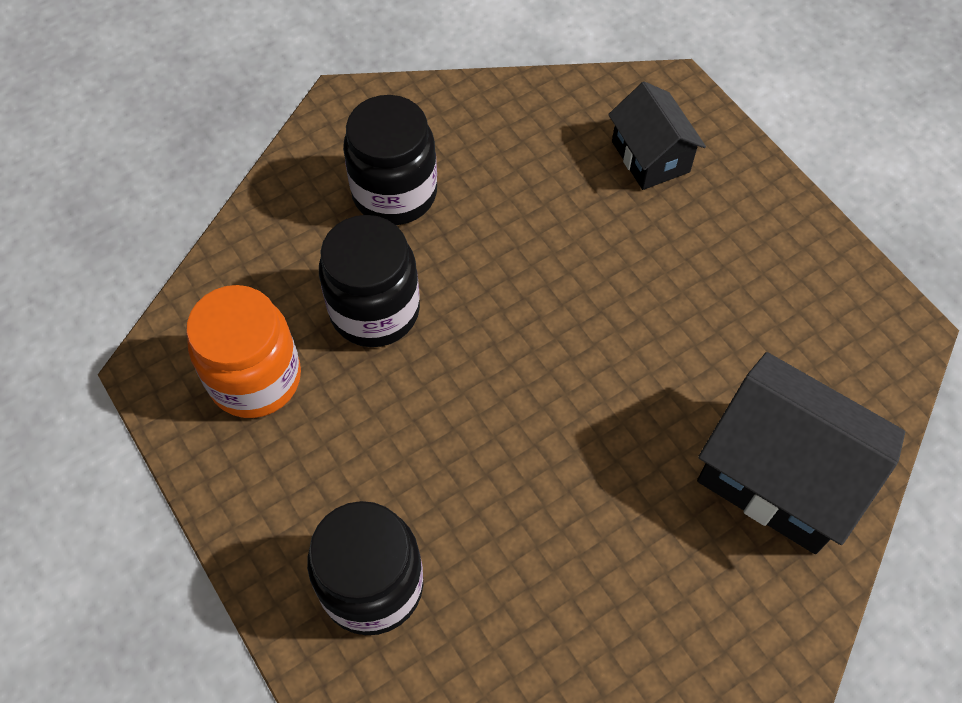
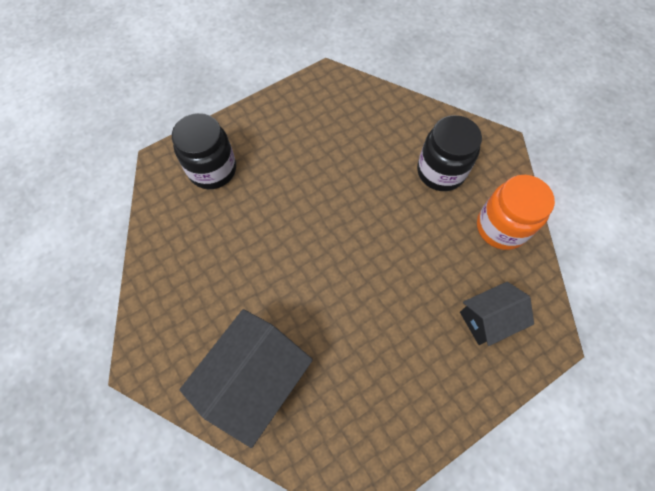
camera: 90 degrees right, 5 degrees up
orange jar [186,285,301,418] -> orange jar moved to [477,175,555,250]
black jar [319,215,420,347] -> none

